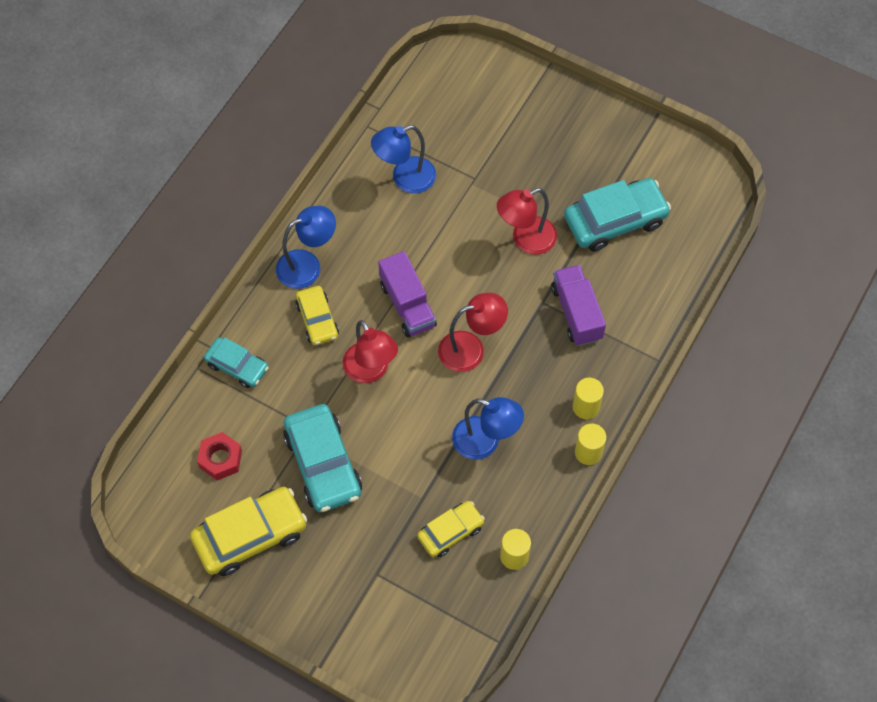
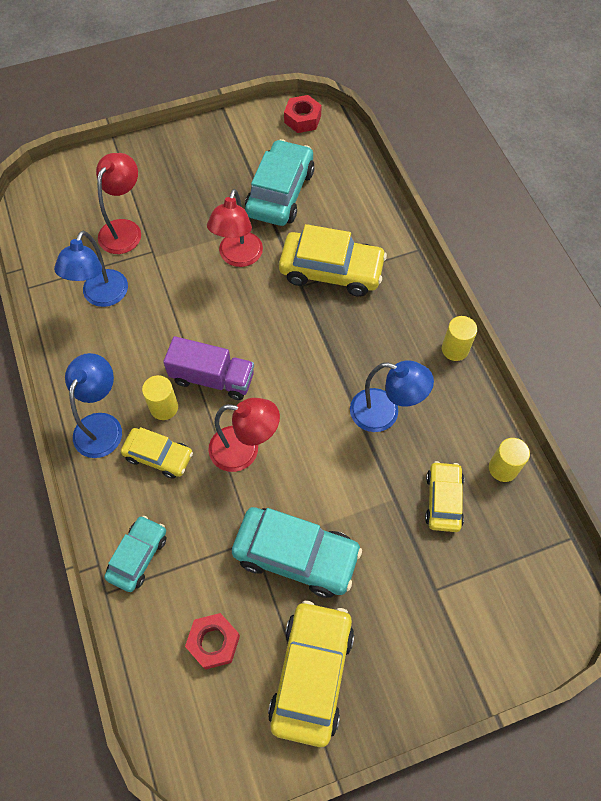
camera: 50 degrees left, 0 degrees up
turquoise car [204,337,269,388] -> turquoise car turned 45 degrees counterclockwise [104,516,166,592]
red lamp [438,293,508,372] -> red lamp moved to [96,153,141,254]
blue lamp [452,397,524,459] -> blue lamp turned 45 degrees clockwise [350,360,434,432]
purple truck [551,265,606,346] -> yellow car [279,224,387,297]
yellow cylinder [573,378,604,419] -> yellow cylinder moved to [142,375,178,420]
none -> red nut [284,95,322,133]

